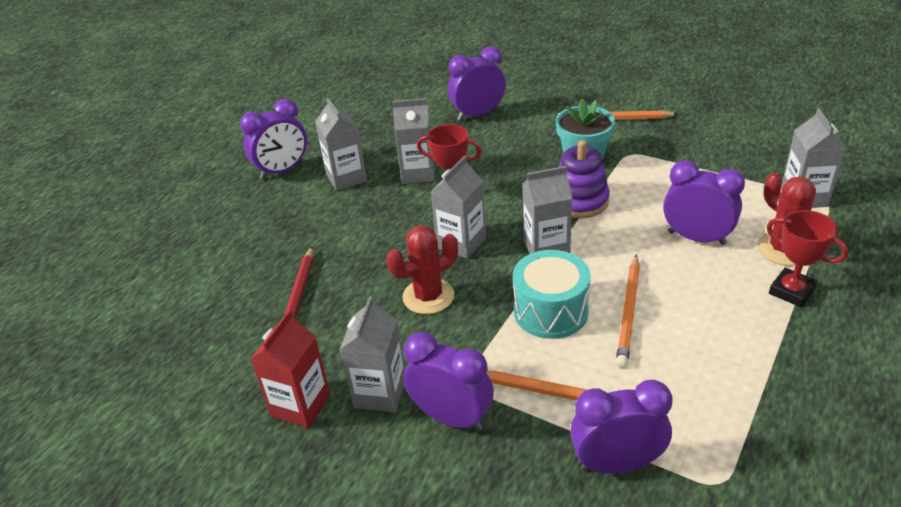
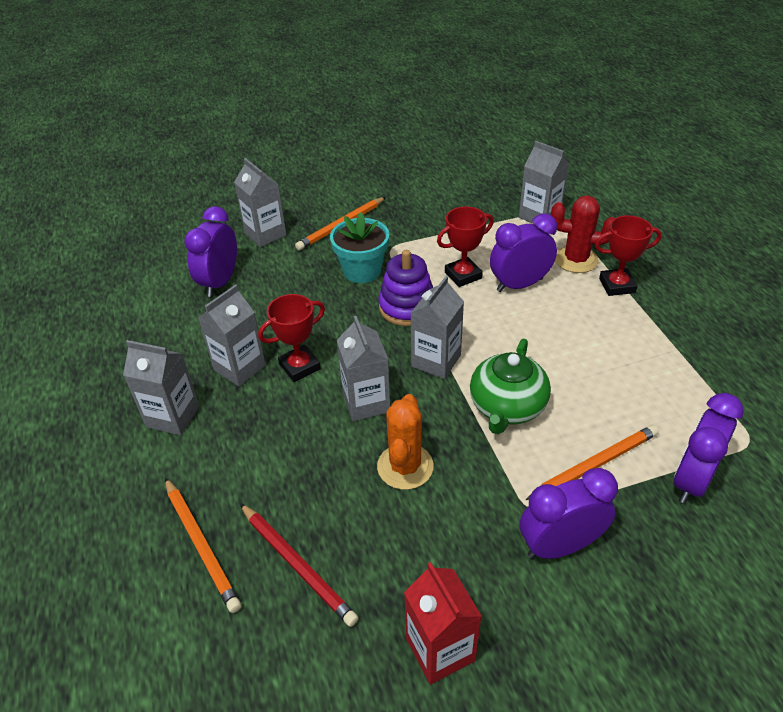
camera: 50 degrees left, 5 degrees up
purple clock [240,99,307,180] -> none
grey carton [339,296,405,412] -> grey carton moved to [234,158,286,247]
red cactus [386,225,458,314] -> orange cactus [377,394,434,490]
turquoise drum [513,250,591,339] -> green teapot [470,339,551,434]
orange pencil [616,254,640,368] -> orange pencil moved to [165,478,241,613]
none -> red trophy [437,207,494,287]

